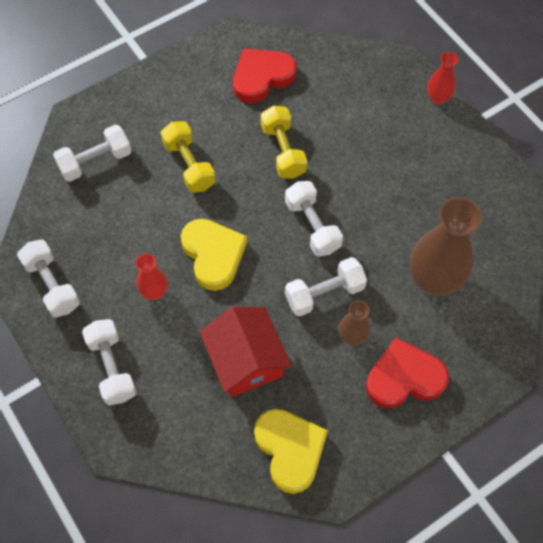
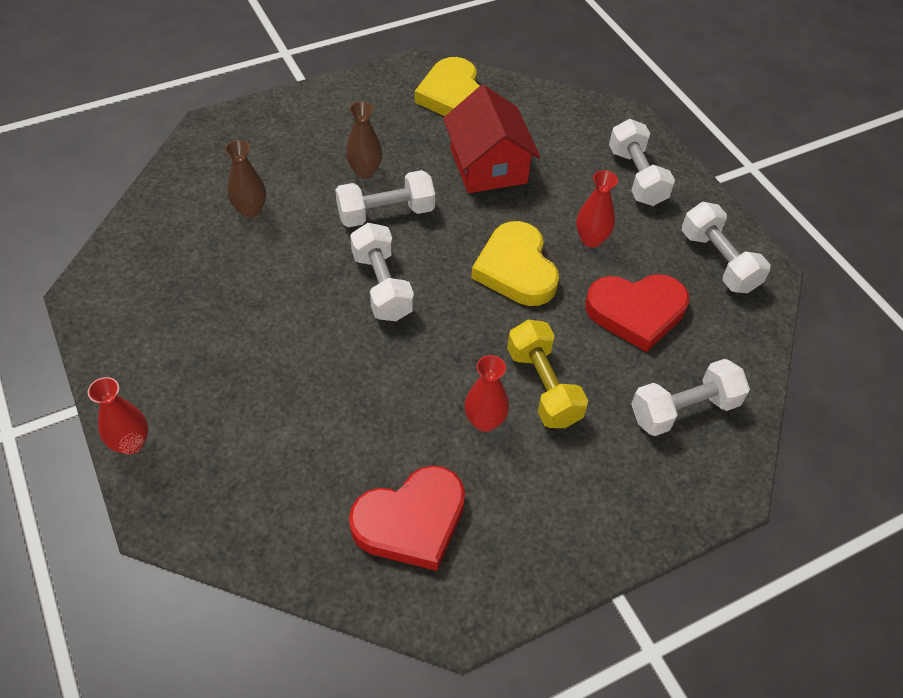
camera: 175 degrees left, 10 degrees down
yellow dumbbell [261,105,307,179] -> none
red heart [366,338,449,408] -> red heart moved to [585,274,689,352]
brown vase [410,197,482,296] -> brown vase [225,140,266,218], size x0.50
none -> red vase [464,355,509,432]

